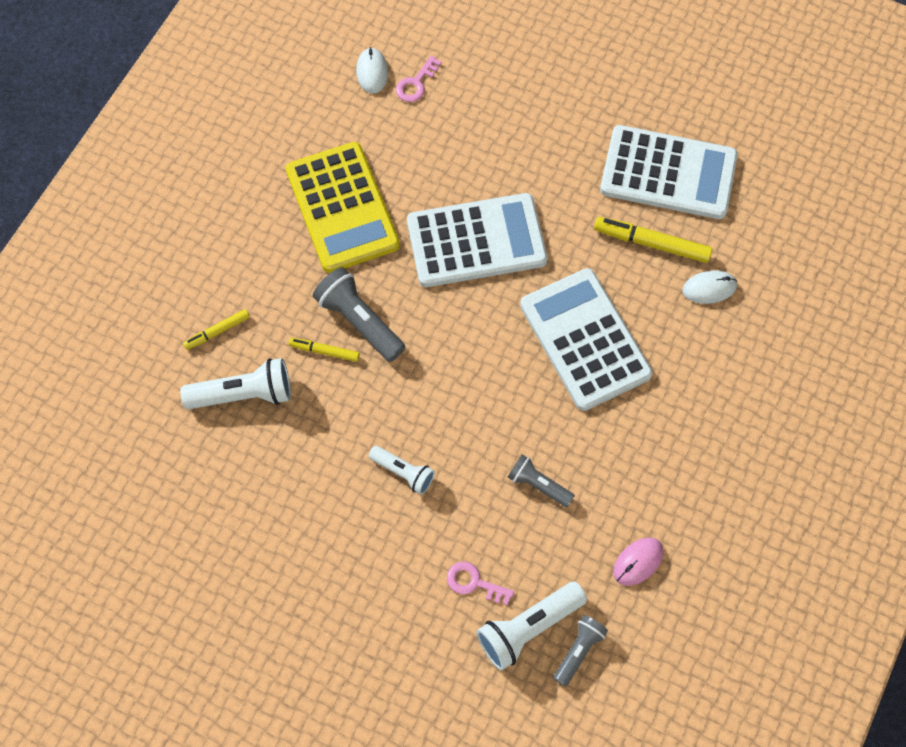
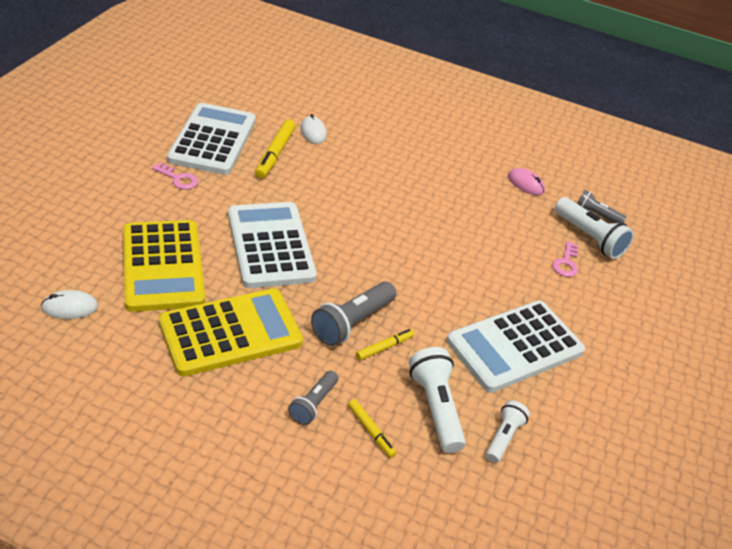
camera: 100 degrees left, 25 degrees down
yellow marker [289,338,360,362] -> yellow marker turned 135 degrees counterclockwise [356,329,414,361]
white flashlight [368,446,435,495] -> white flashlight moved to [486,400,530,463]
pink key [396,55,442,102] -> pink key moved to [152,163,198,190]
grey flashlight [508,454,575,507] -> grey flashlight moved to [288,371,338,425]
white calculator [520,268,653,411] -> white calculator moved to [447,301,585,393]
none -> yellow calculator [123,220,205,312]

